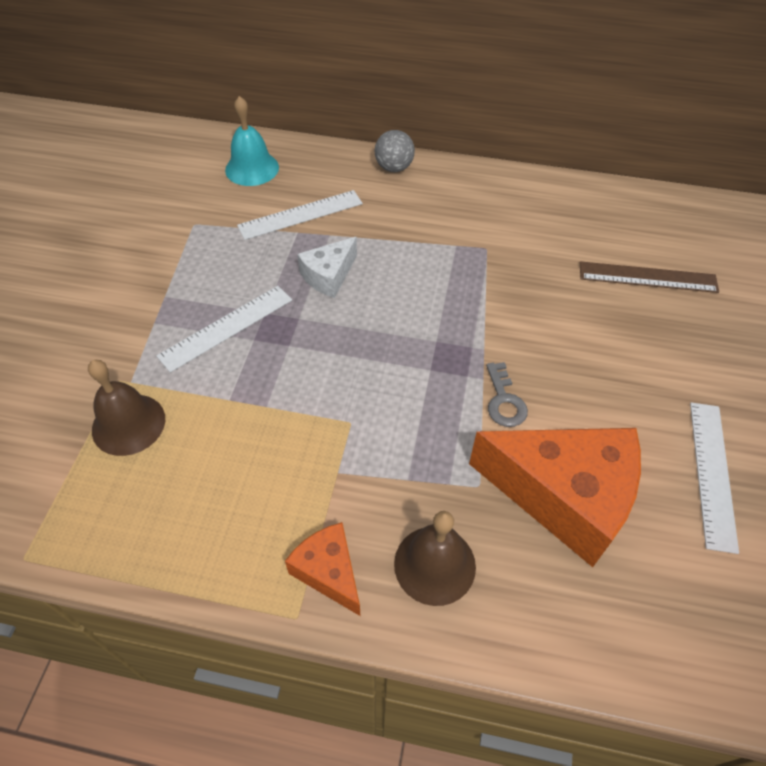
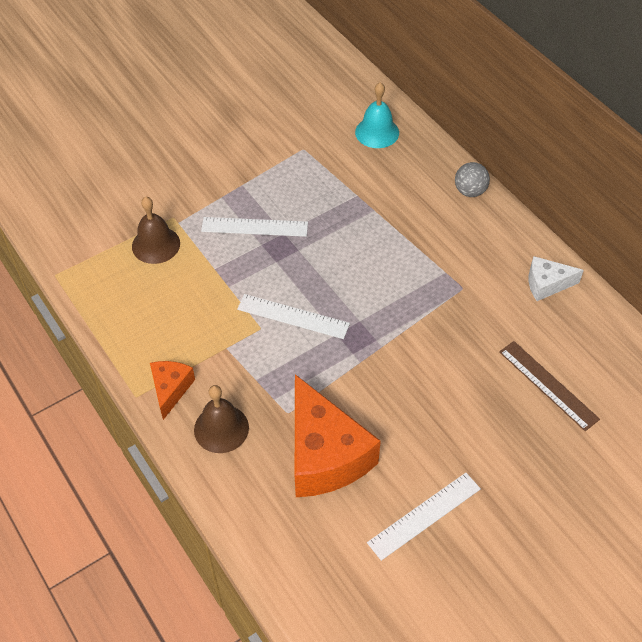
camera: 45 degrees right, 0 degrees up
white ruler [237,190,363,240] -> white ruler moved to [237,294,350,339]
white cheese [297,237,357,298] -> white cheese moved to [529,256,584,301]
grey key [486,362,528,427] -> none

